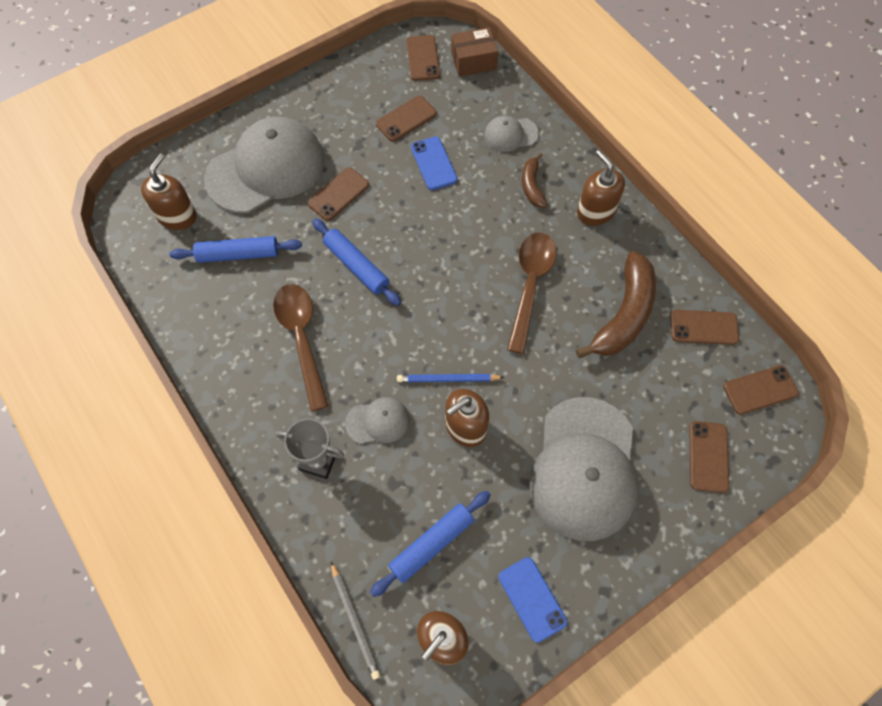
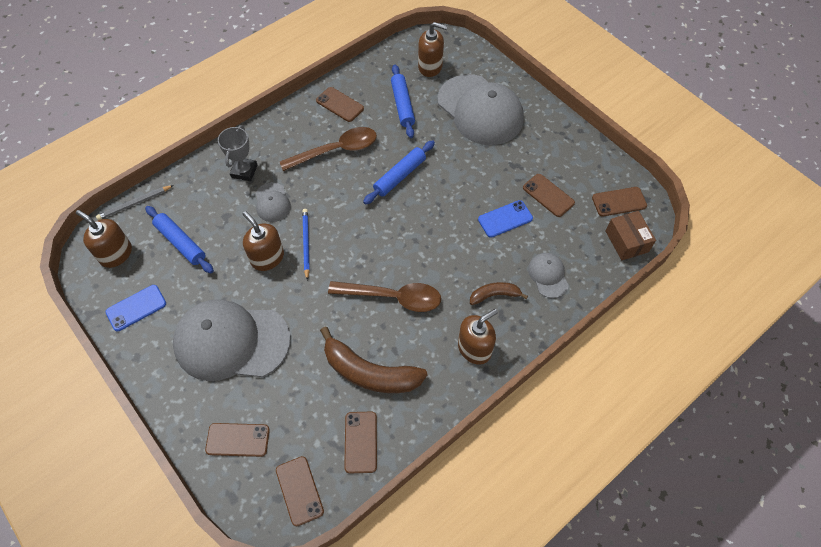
camera: 85 degrees right, 5 degrees down
brown phone [307,167,369,221] -> brown phone moved to [316,87,364,122]

